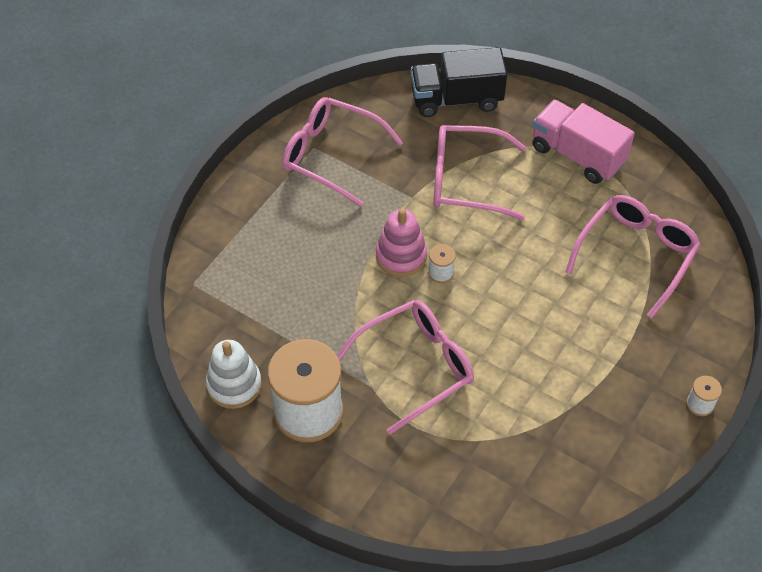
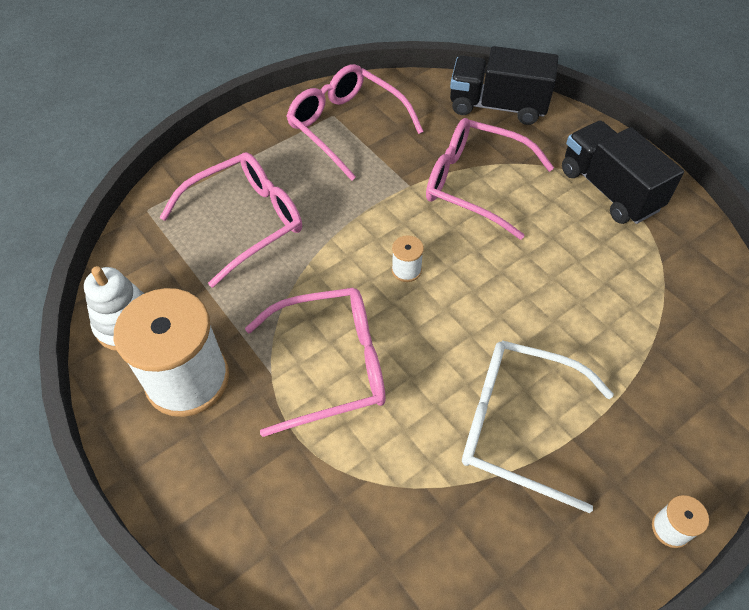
camera: 20 degrees right, 0 degrees up
pink stacking toy [376,209,427,277] -> none
pink truck [532,100,635,184] -> black truck [562,121,684,224]
pink glasses [565,195,701,318] -> pink glasses moved to [159,152,302,288]
none -> white glasses [462,340,614,513]

